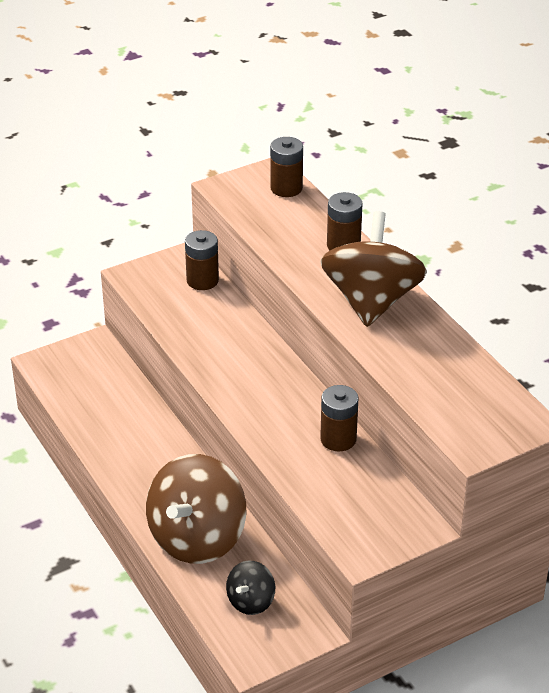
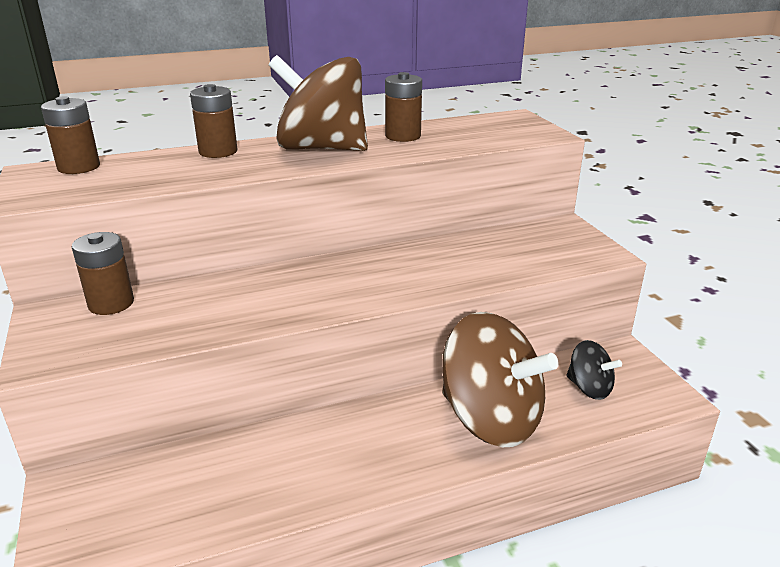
camera: 80 degrees left, 10 degrees down
brown battery [320,385,359,452] -> brown battery moved to [385,72,422,142]

